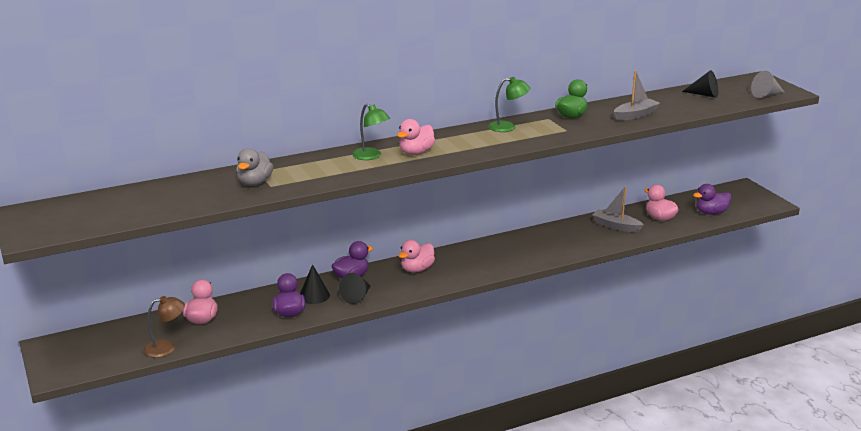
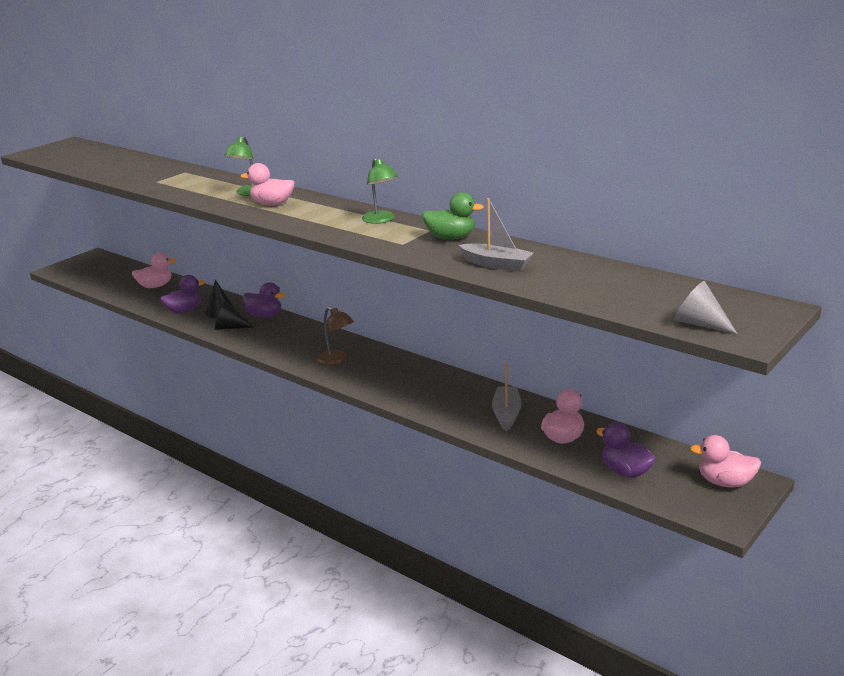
camera: 65 degrees right, 0 degrees up
brown lamp [144,296,185,358] -> brown lamp moved to [317,307,354,365]
grey duck [236,148,273,186] -> none
pink duck [398,240,435,273] -> pink duck moved to [690,435,761,488]
black cone [682,70,718,98] -> none

